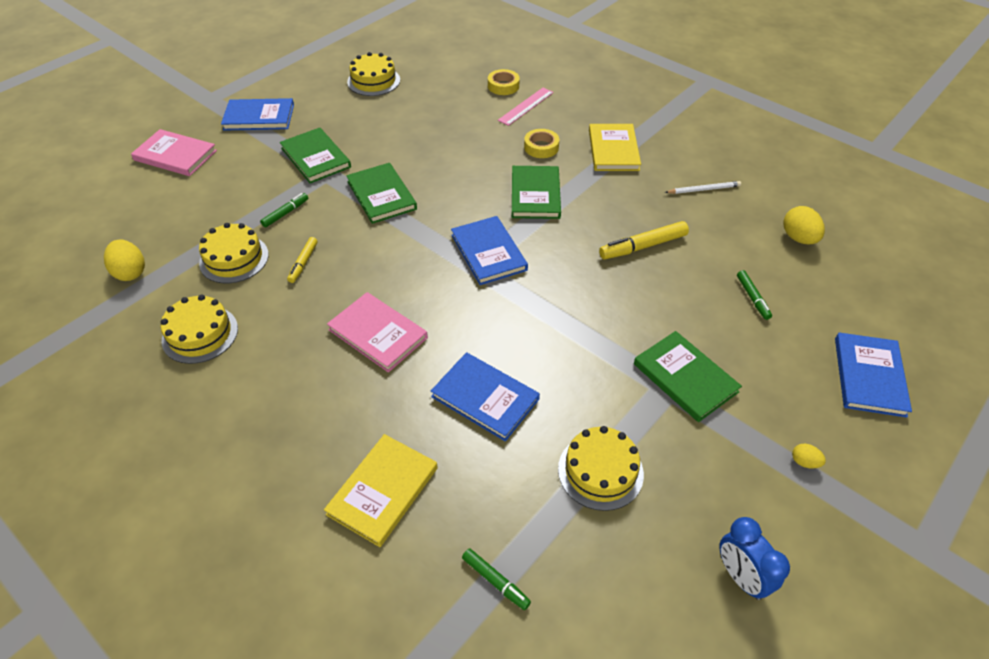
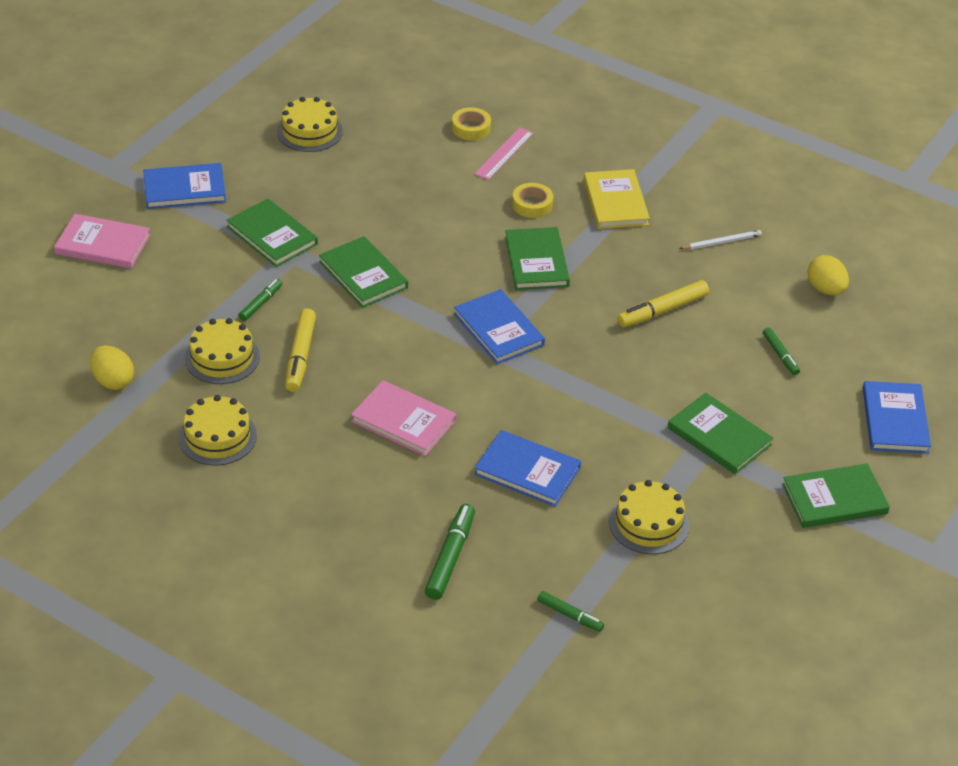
camera: 10 degrees left, 5 degrees down
yellow marker [287,237,318,283] -> yellow marker [285,309,316,392], size x1.65
yellow book [324,434,438,547] -> green marker [425,504,475,600]
blue clock [719,517,790,600] -> none
yellow egg [792,443,826,468] -> green book [782,464,890,528]

